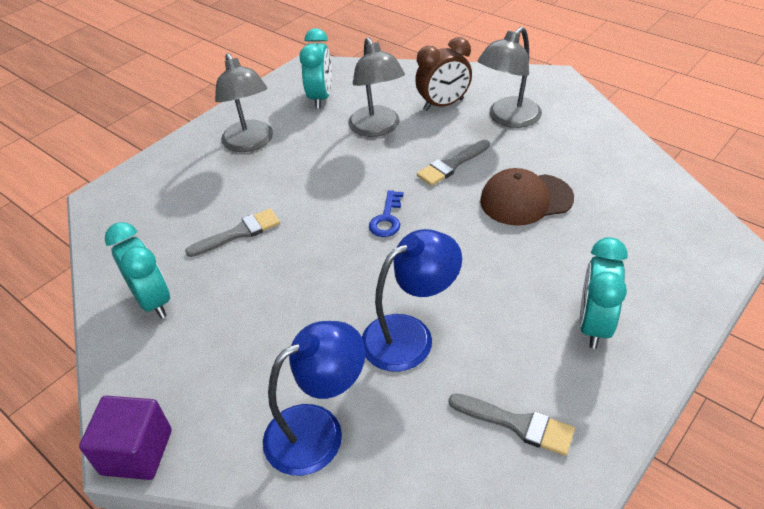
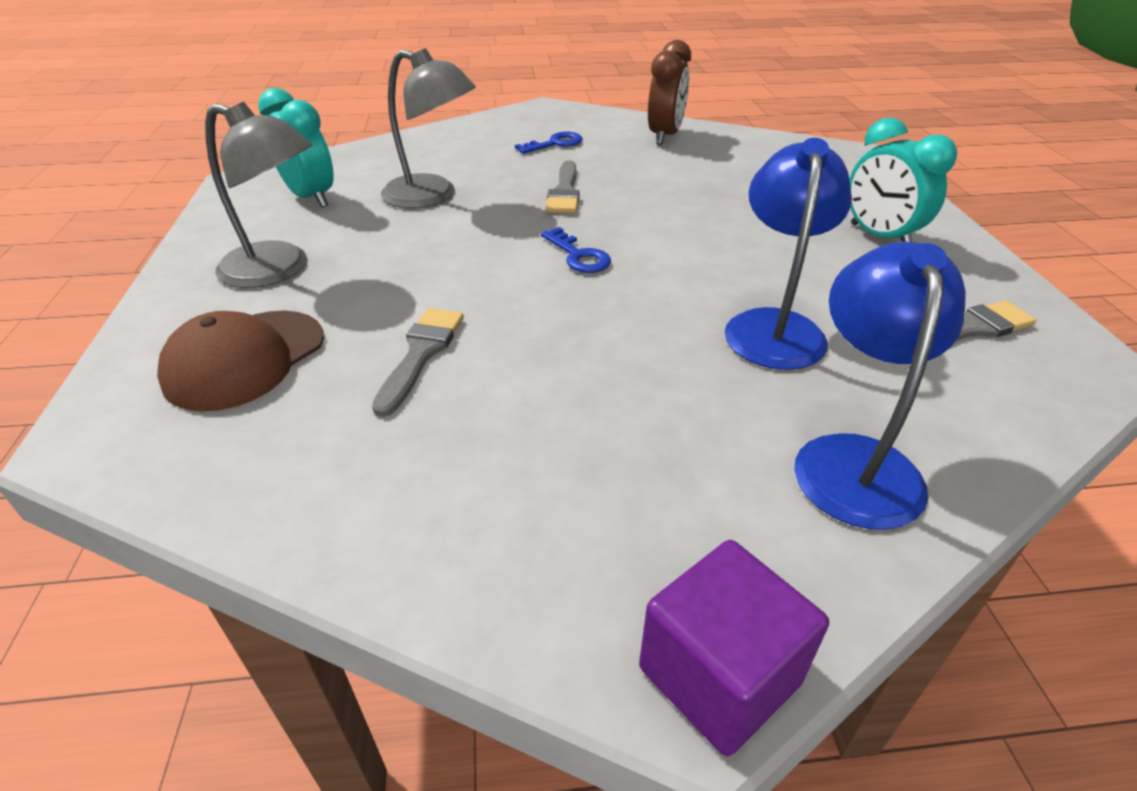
camera: 50 degrees left, 5 degrees down
turquoise clock [105,222,170,319] -> none
brown clock [415,37,472,111] -> brown clock moved to [648,40,691,145]
grey lamp [478,27,542,128] -> blue key [515,132,583,154]
brown cap [480,168,574,226] -> brown cap moved to [157,311,324,412]

